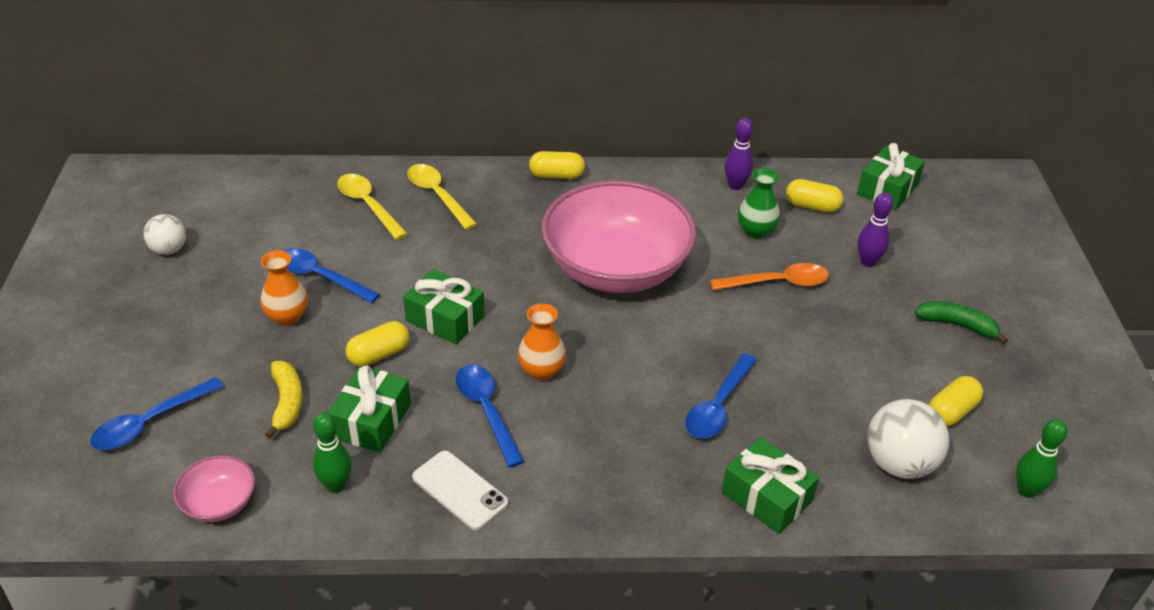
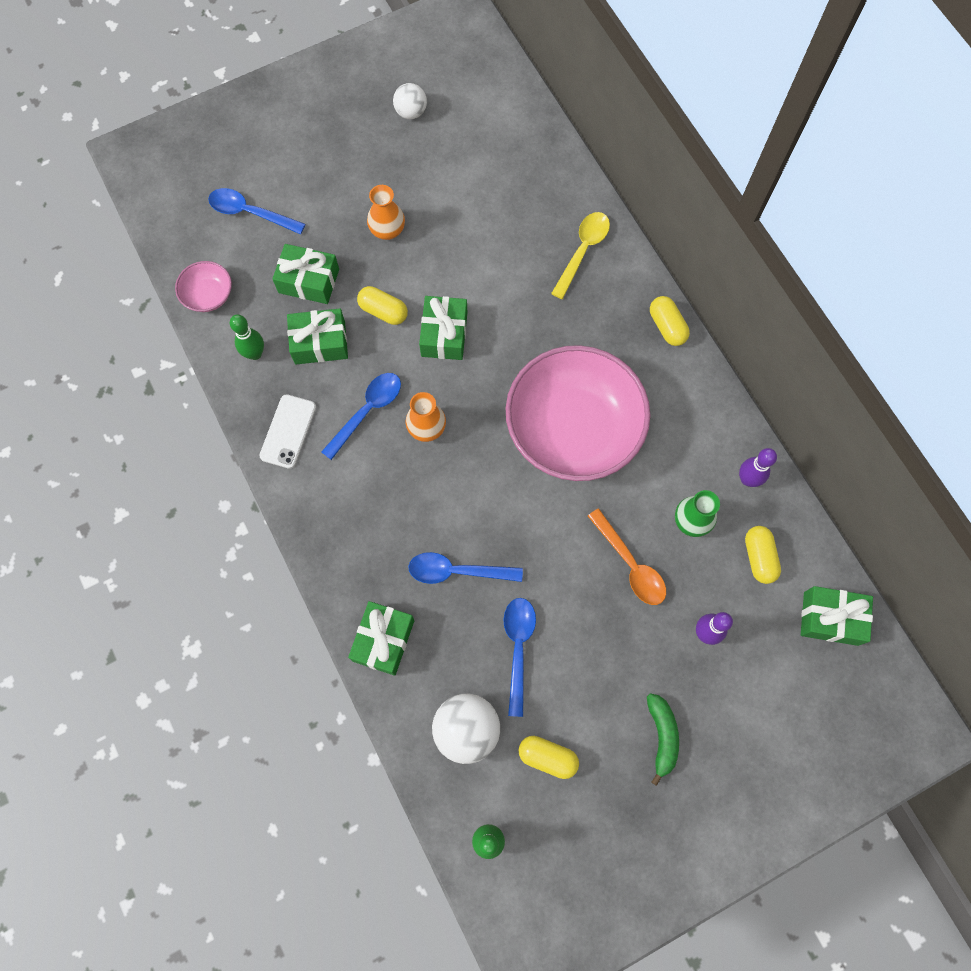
camera: 65 degrees right, 30 degrees up
yellow banana [265,361,303,439] -> green gift [272,244,339,304]
blue spoon [282,248,380,303] -> blue spoon moved to [504,598,536,717]
yellow spoon [337,174,408,240] -> none

